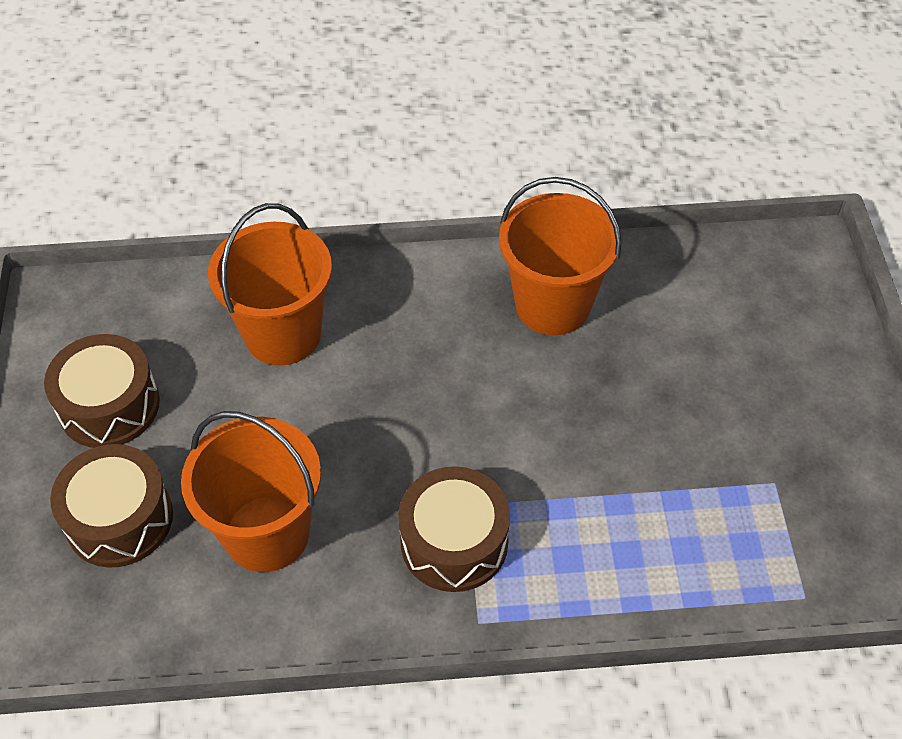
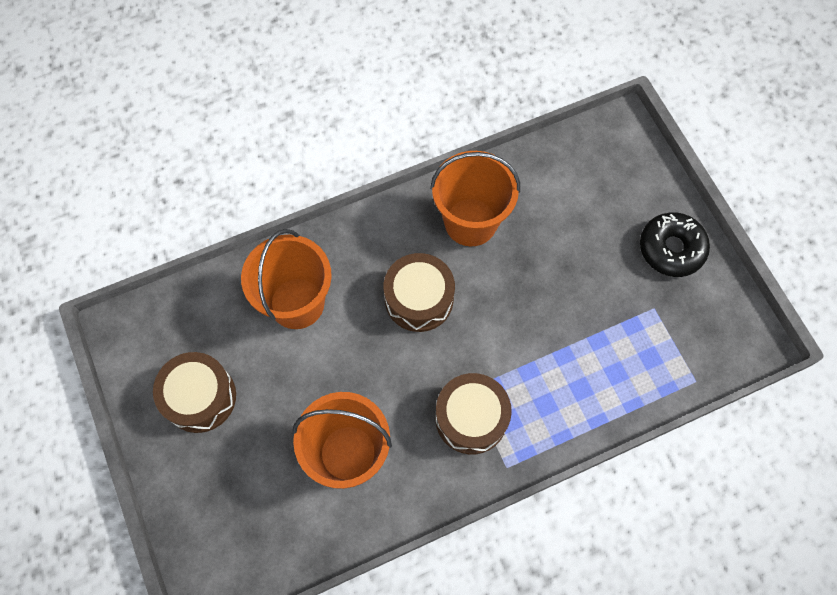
camera: 20 degrees left, 15 degrees up
brown drum [50,444,173,568] -> brown drum moved to [383,253,455,332]
none -> black donut [640,212,710,277]

